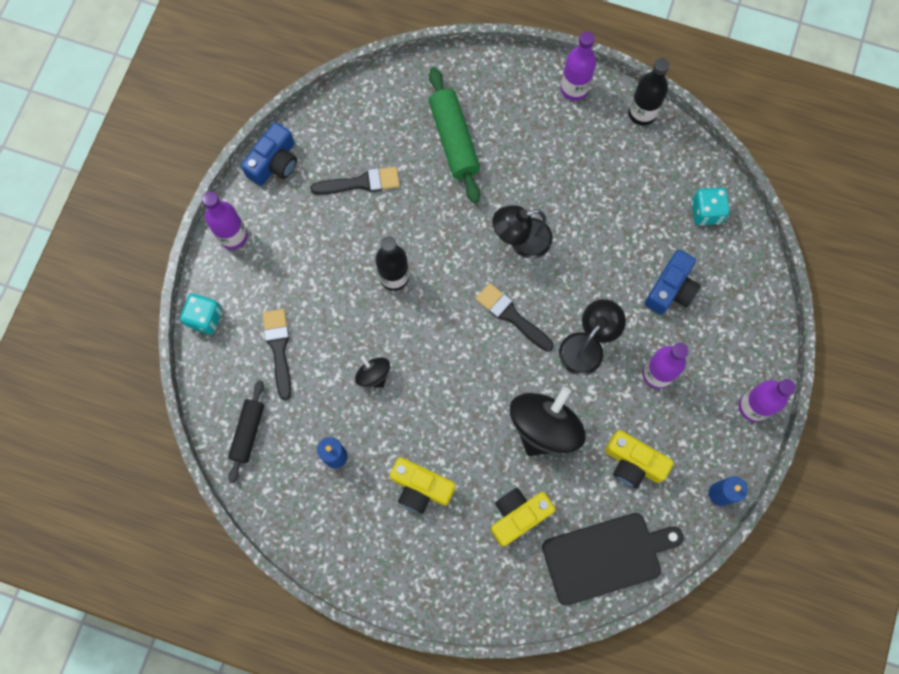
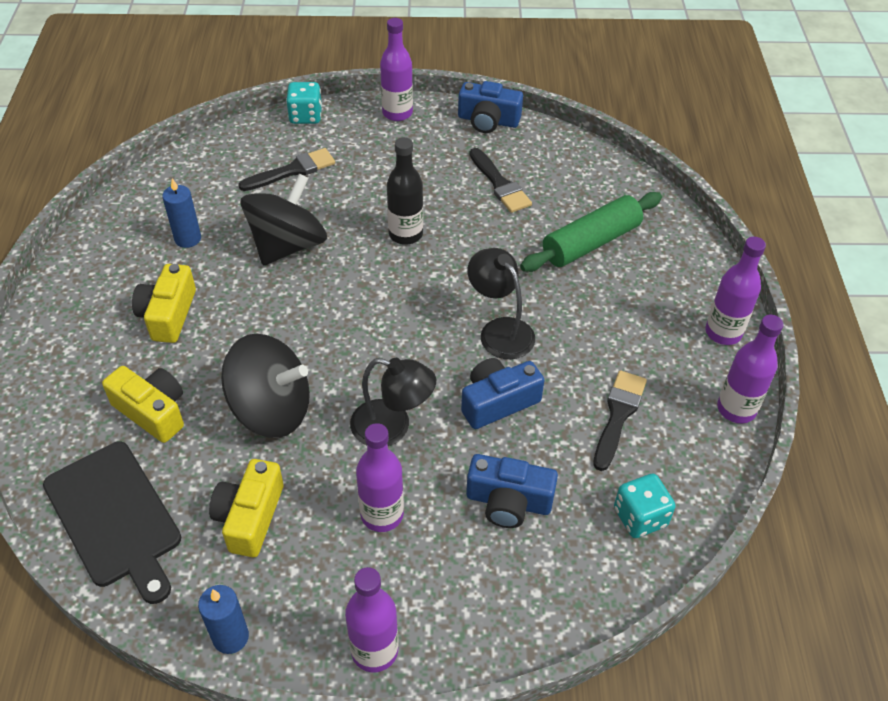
camera: 70 degrees right, 25 degrees down
black rolling pin [228,380,264,483] -> none
black spinning top [355,356,390,388] -> black spinning top [241,173,327,265], size x2.04
black brush [476,283,554,352] -> black brush moved to [593,371,647,471]
black bottle [628,58,670,126] -> purple bottle [717,315,784,423]
none -> blue camera [461,358,544,429]

